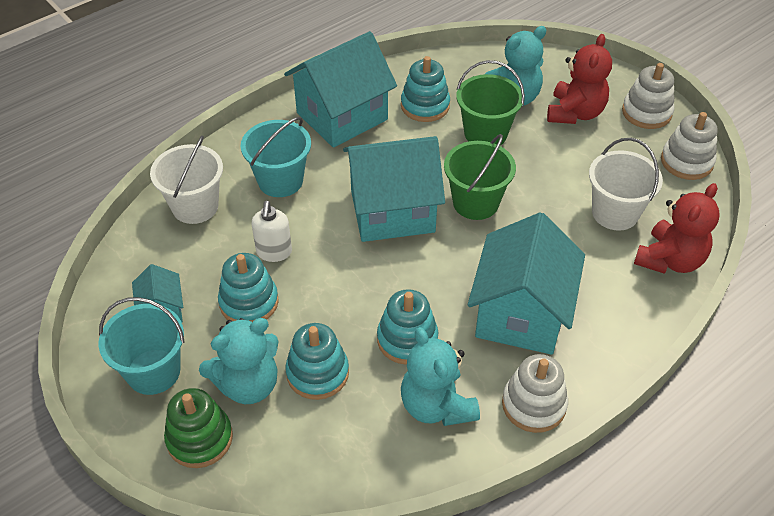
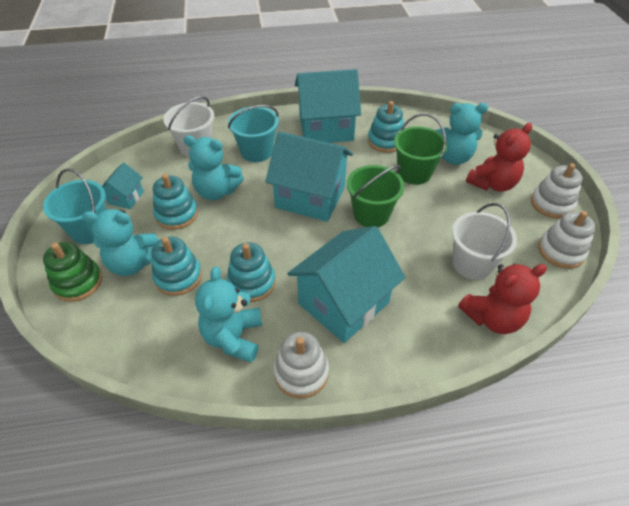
camera: 30 degrees right, 0 degrees up
white soap dispenser [252,201,292,262] -> turquoise teddy bear [184,135,244,200]

